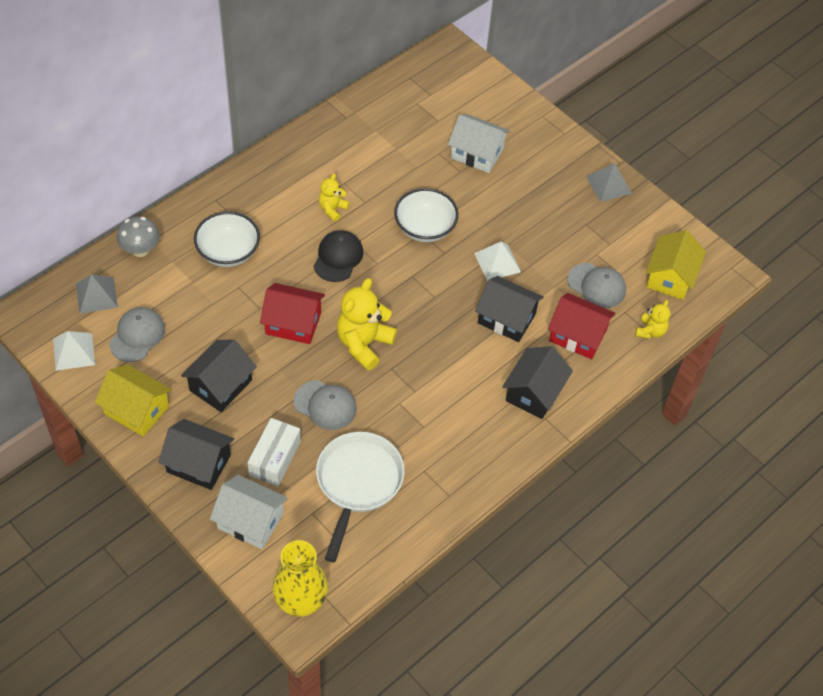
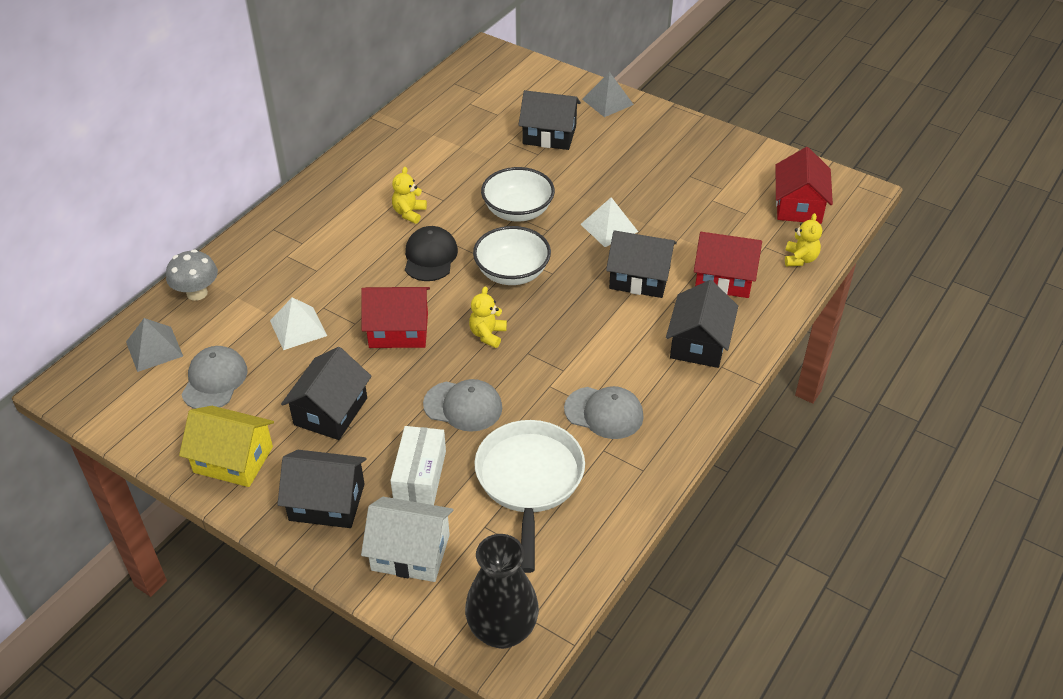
camera: 10 degrees left, 10 degrees down
white pyramid [53,331,95,371] -> white pyramid moved to [270,297,327,350]
white bowl [194,211,260,267] -> white bowl moved to [473,226,551,285]
yellow vase [272,540,328,616] -> black vase [465,534,539,649]
yellow teddy bear [337,278,397,370] -> yellow teddy bear [469,286,507,348], size x0.54
white house [448,114,510,173] -> black house [518,90,581,150]
grey cap [567,263,626,308] -> grey cap moved to [564,386,644,439]
grey pyramid [586,163,632,202] -> grey pyramid moved to [582,72,634,117]
yellow house [645,230,706,300] -> red house [776,147,833,224]

